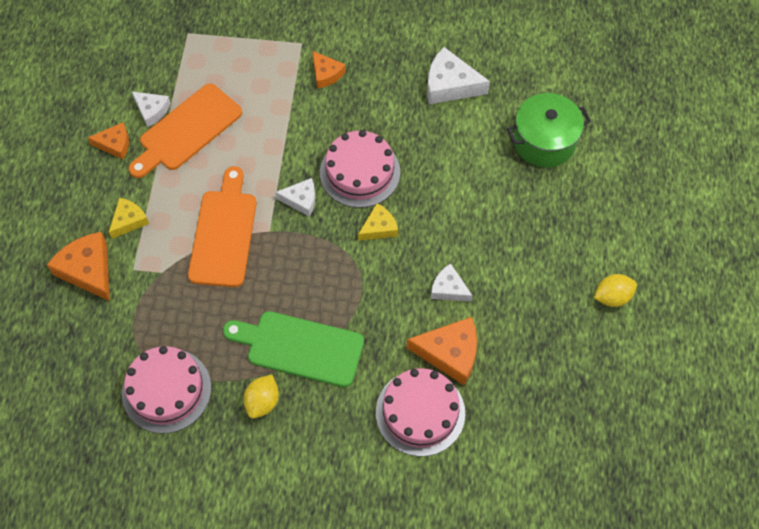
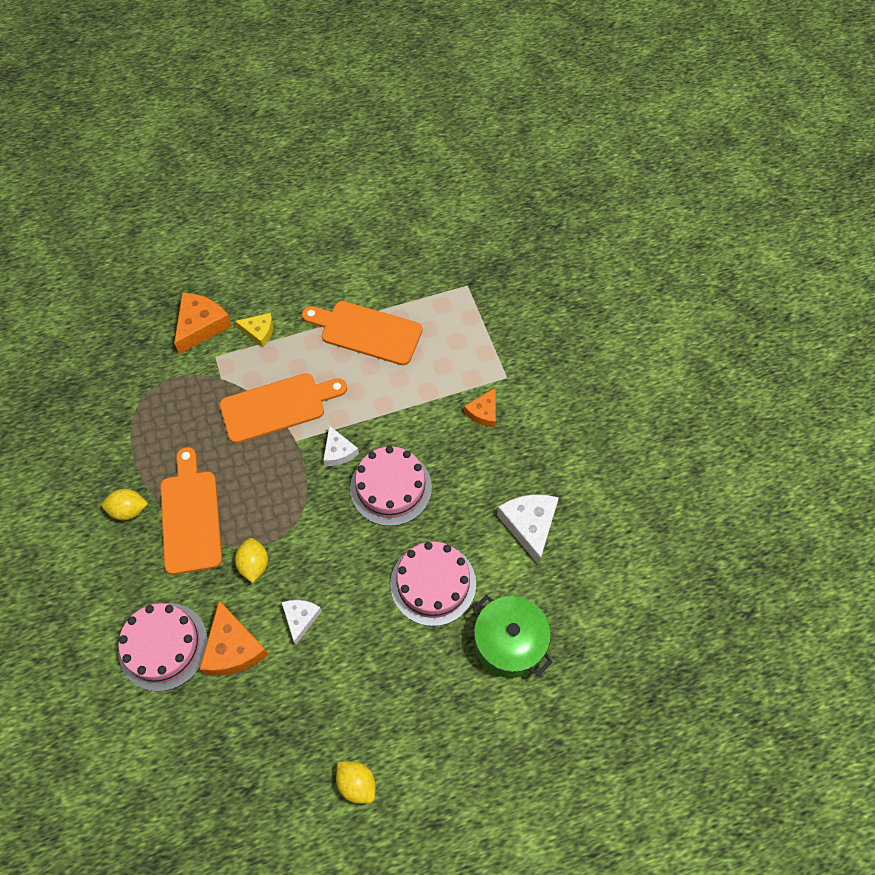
camera: 65 degrees right, 0 degrees up
orange cheese [88,122,129,159] -> none
pink cake [122,346,211,433] -> pink cake moved to [390,541,476,626]
white cheese [132,91,171,127] -> none
green cutting board [223,311,364,387] -> orange cutting board [160,447,222,575]
yellow cheese [358,203,398,241] -> none
none -> yellow lemon [235,538,268,583]

